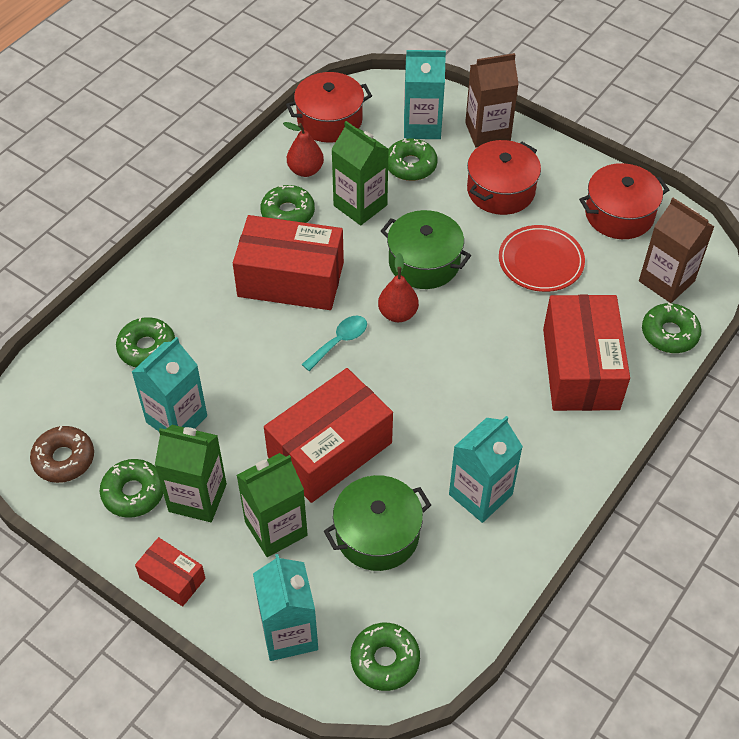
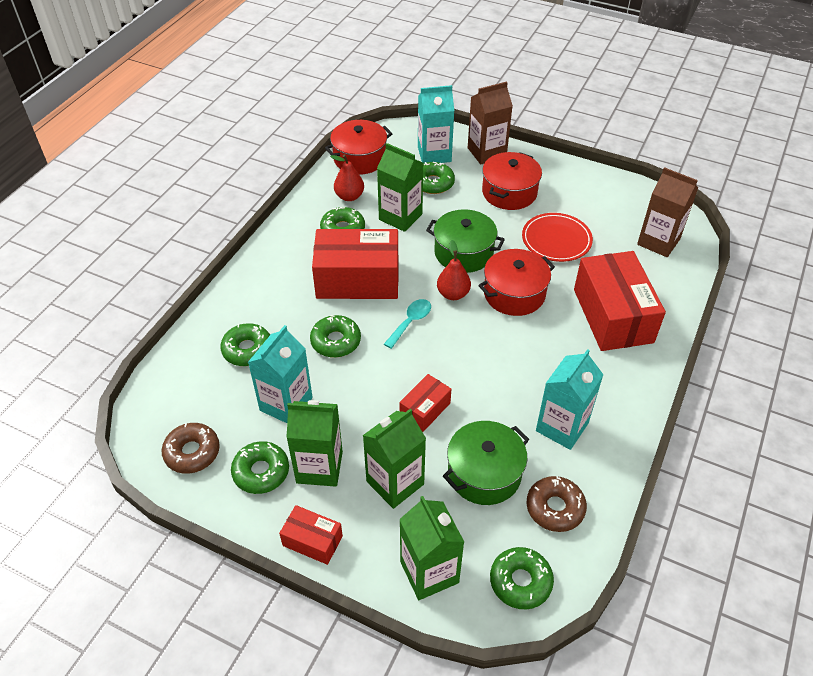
camera: 10 degrees left, 5 degrees down
turquoise carton [253,554,318,661] -> green carton [399,496,464,600]
red box [264,368,393,503] -> red box [400,374,451,432], size x0.49
red pot [579,163,669,239] -> red pot moved to [478,249,555,316]
green donut [642,303,701,353] -> green donut moved to [310,315,361,358]
none -> brown donut [527,476,587,532]

